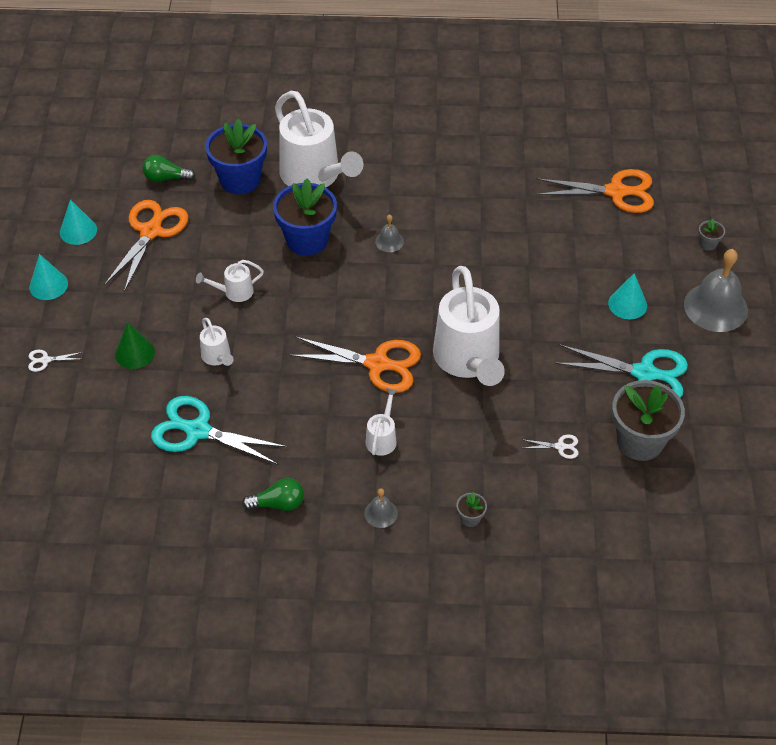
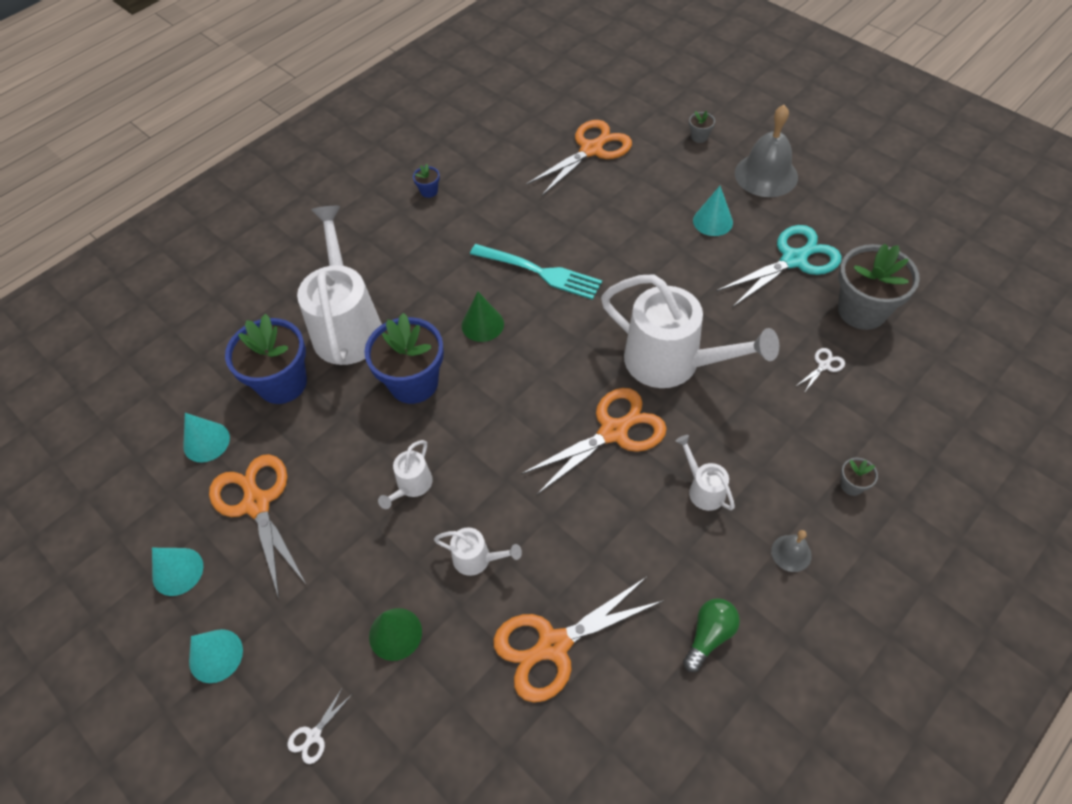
camera: 45 degrees left, 5 degrees up
green light bulb [142,155,195,182] -> turquoise cone [183,413,230,462]
turquoise scissors [151,396,288,465] -> orange scissors [493,577,664,702]
white watering can [275,91,363,188] -> white watering can turned 105 degrees counterclockwise [297,206,382,365]
grey bell [375,214,404,252] -> green cone [462,292,504,342]
none -> blue flower pot [413,164,440,198]
none -> turquoise fork [470,244,602,300]

